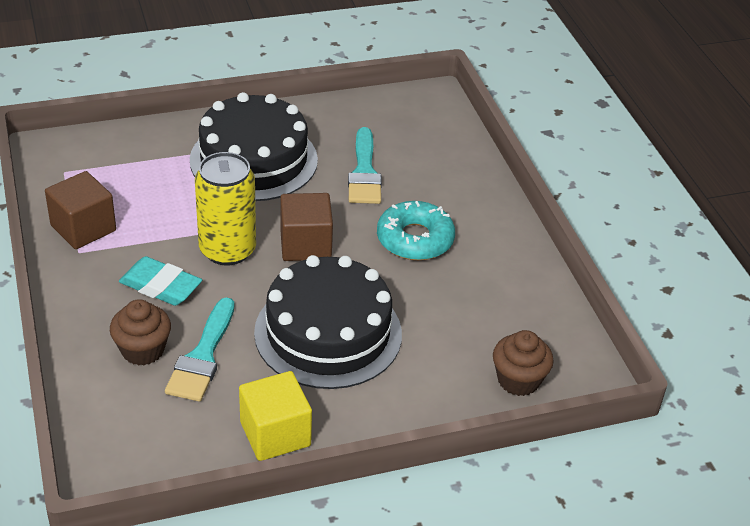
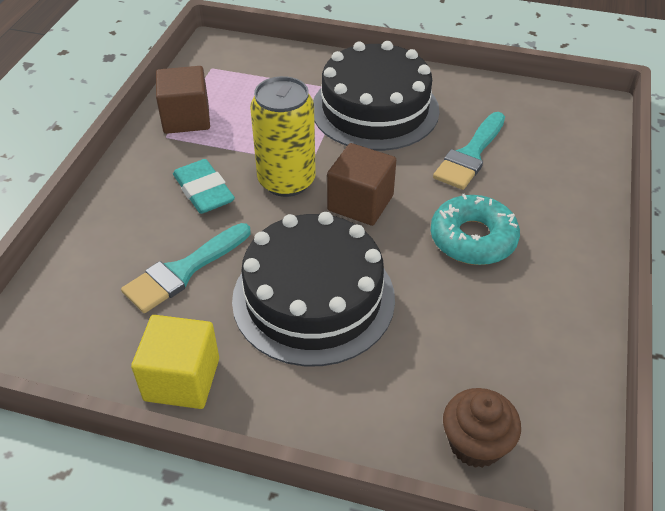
camera: 35 degrees right, 5 degrees up
brown cupcake [110,299,171,366] -> none

